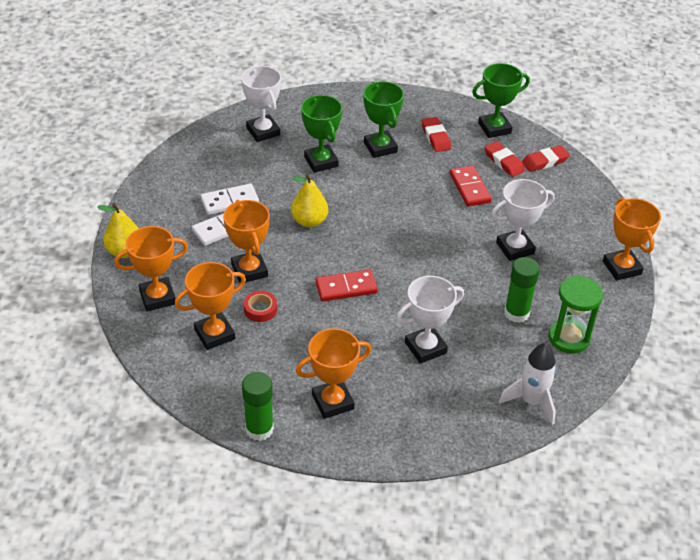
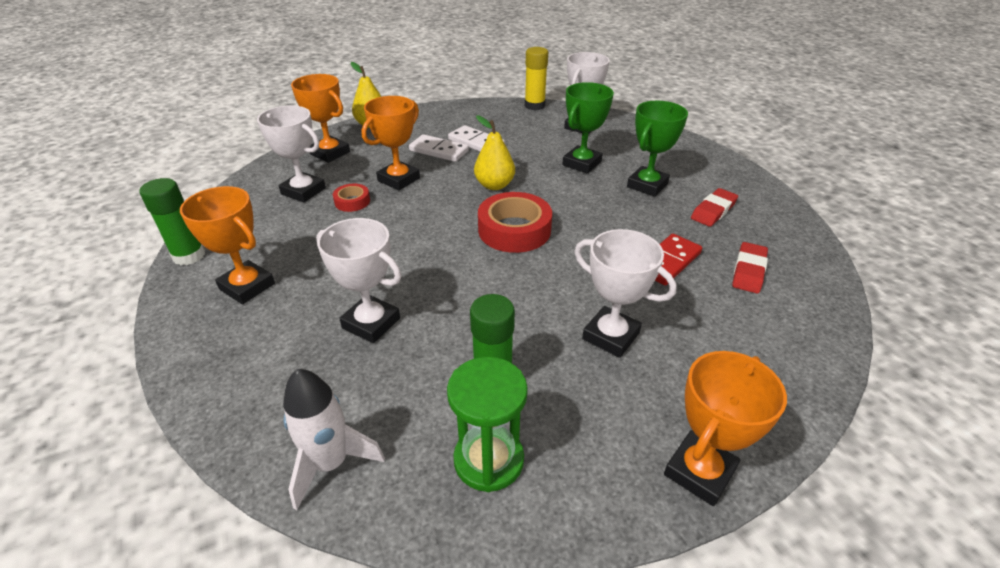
camera: 60 degrees right, 5 degrees down
orange trophy [175,262,246,350] -> white trophy [257,105,326,203]
red domino [315,269,378,301] -> none
green trophy [472,63,530,138] -> none
red eraser [522,145,570,172] -> none
none -> red tape [478,192,552,253]
none -> yellow glue stick [525,47,548,110]

